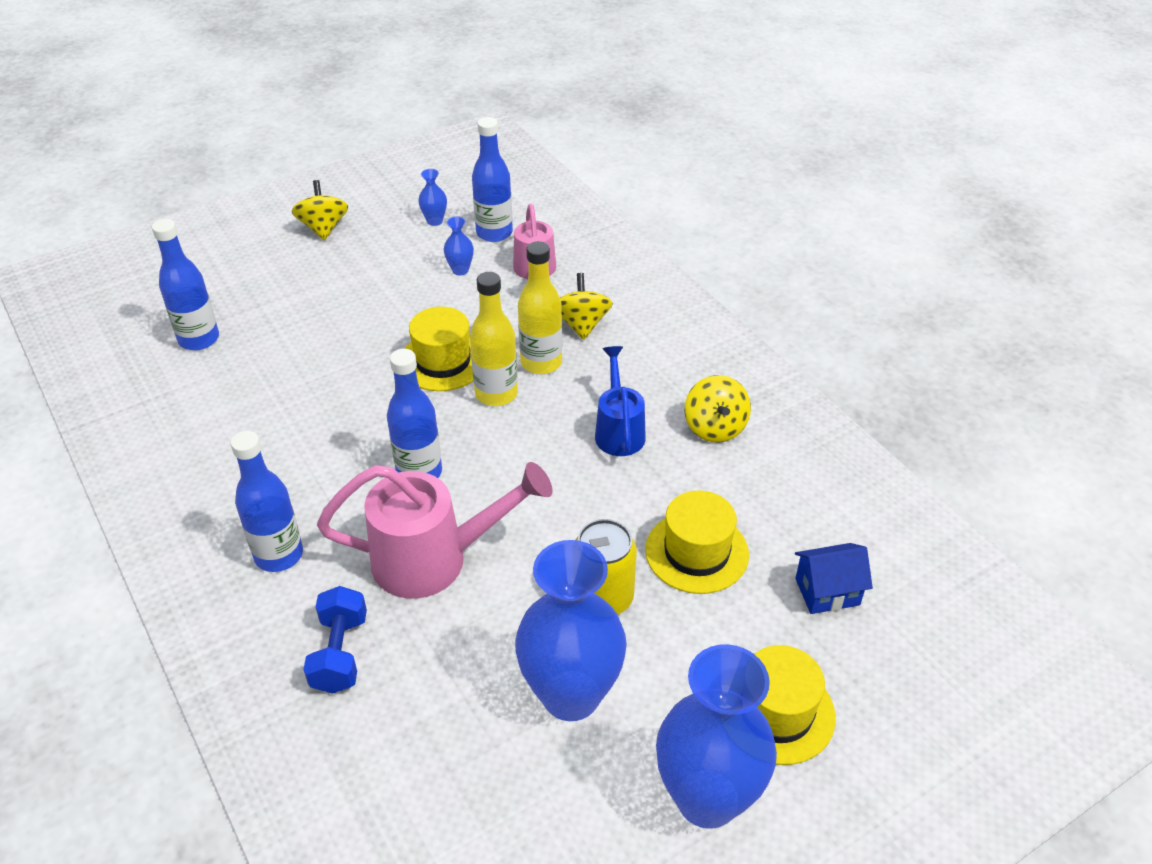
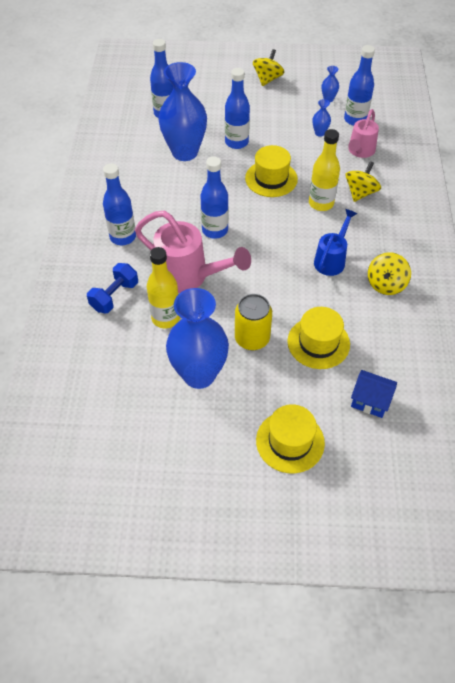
camera: 35 degrees right, 10 degrees up
yellow bottle [470,272,518,406] -> yellow bottle moved to [147,247,180,328]
blue vase [656,644,777,829] -> blue vase moved to [159,62,207,161]
none -> blue bottle [225,68,250,149]

